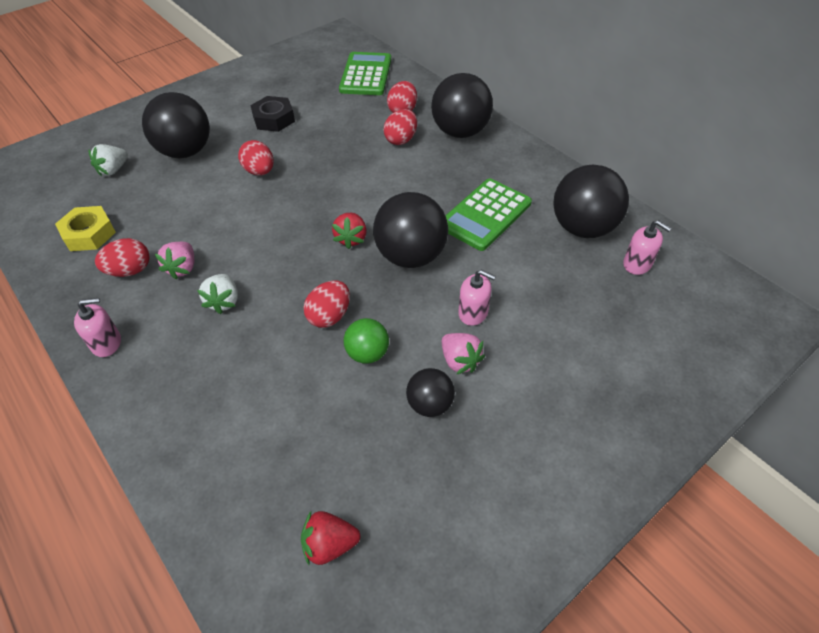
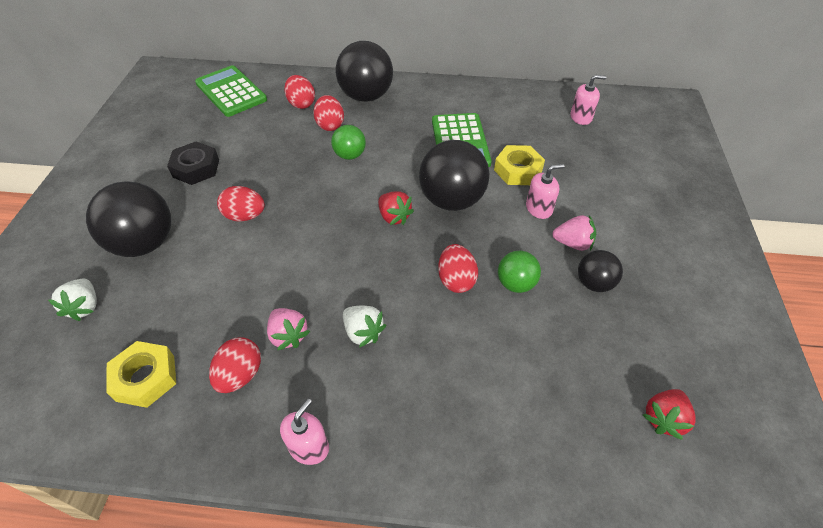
camera: 45 degrees left, 0 degrees up
black ball [553,165,629,238] -> none
none -> green ball [331,125,366,160]
none -> yellow nut [494,145,545,185]

